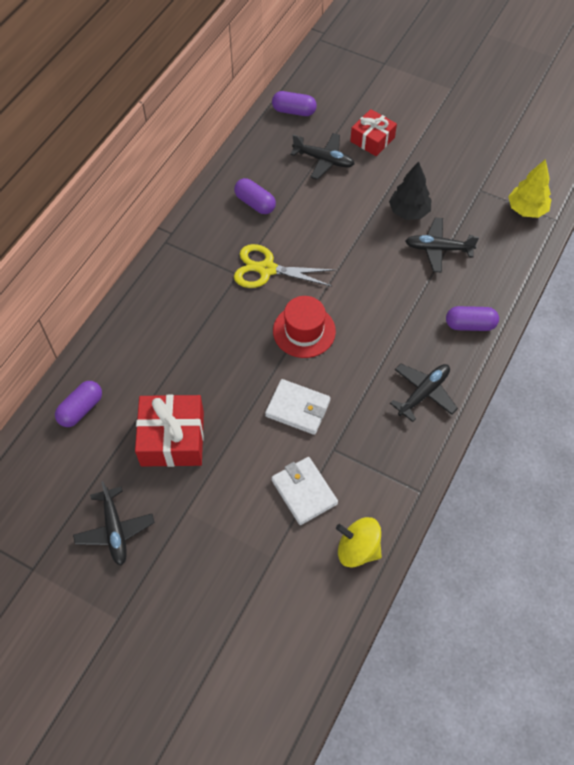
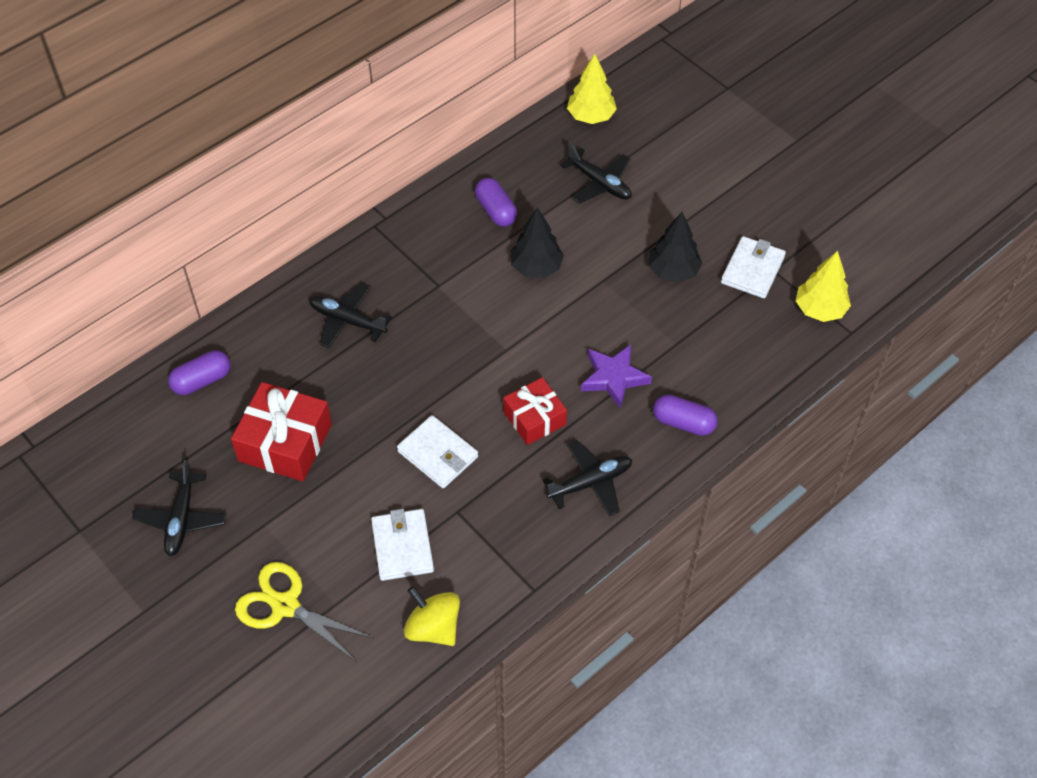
camera: 20 degrees right, 5 degrees down
yellow scissors [234,244,335,288] -> yellow scissors moved to [235,562,373,662]
purple capsule [272,91,317,116] -> yellow tree [567,54,617,124]
red hat [273,296,336,358] -> none
red gift [350,109,397,156] -> red gift moved to [503,377,567,445]
black plane [405,218,479,273] -> black plane moved to [309,283,392,348]
none -> black tree [511,207,564,278]
none -> purple star [581,345,652,409]
none -> white wallet [721,236,786,298]

